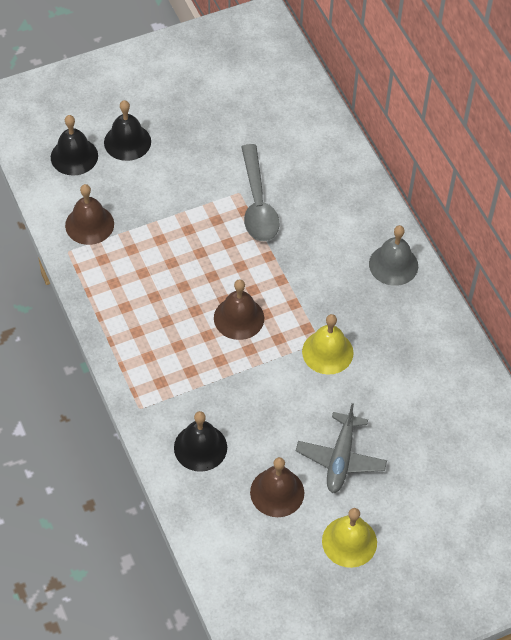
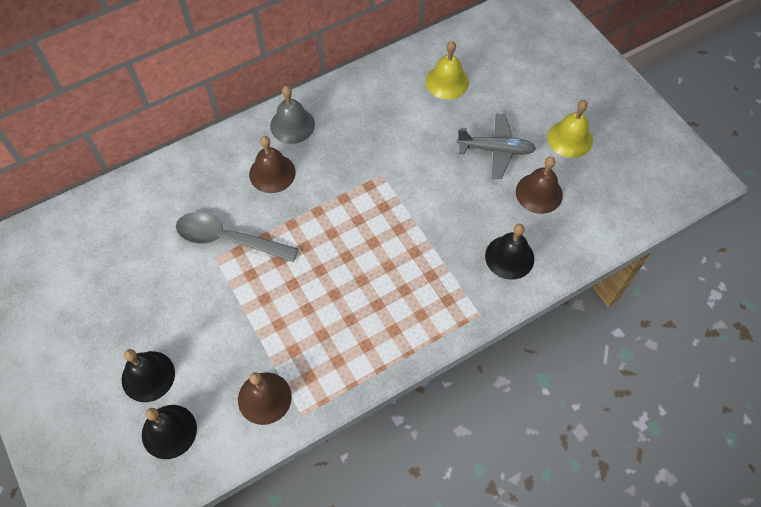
camera: 95 degrees left, 5 degrees up
brown bell [214,279,264,340] -> brown bell moved to [249,136,296,193]
grey spoon [241,144,279,242] -> grey spoon turned 150 degrees counterclockwise [176,212,298,262]
yellow bell [302,314,354,375] -> yellow bell moved to [426,41,469,99]

